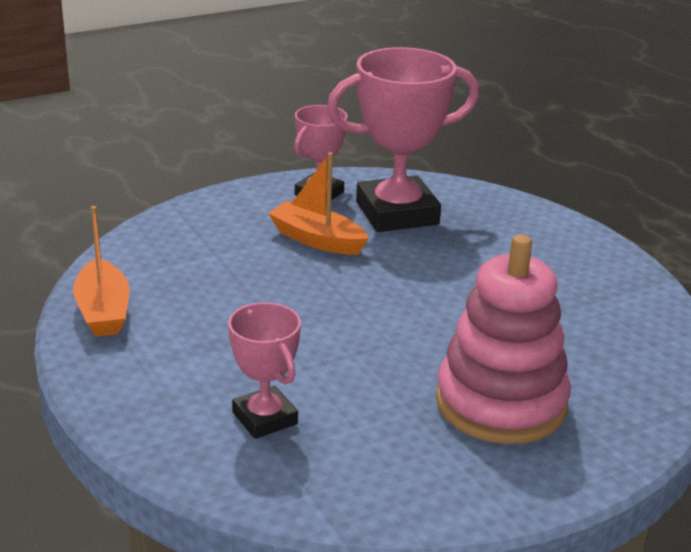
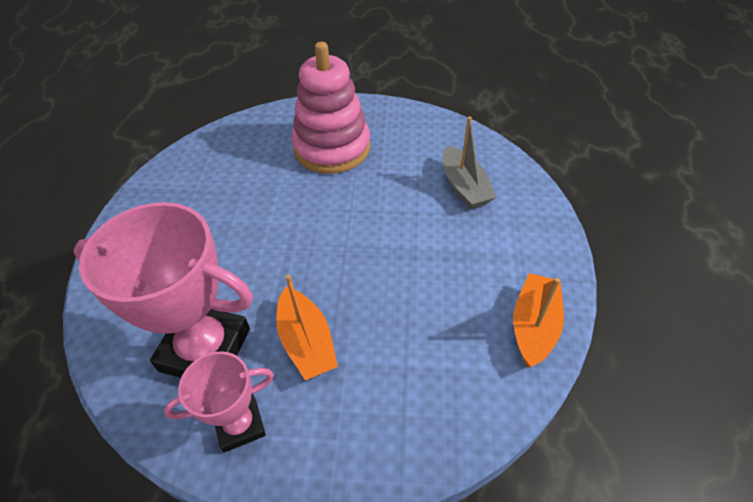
camera: 145 degrees left, 20 degrees up
pink trophy [228,302,301,439] -> grey boat [443,116,496,209]

